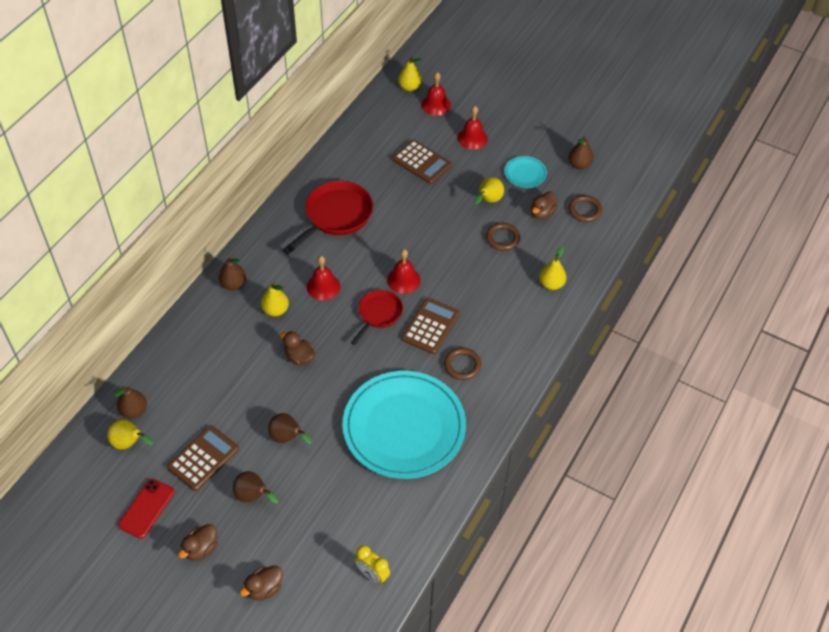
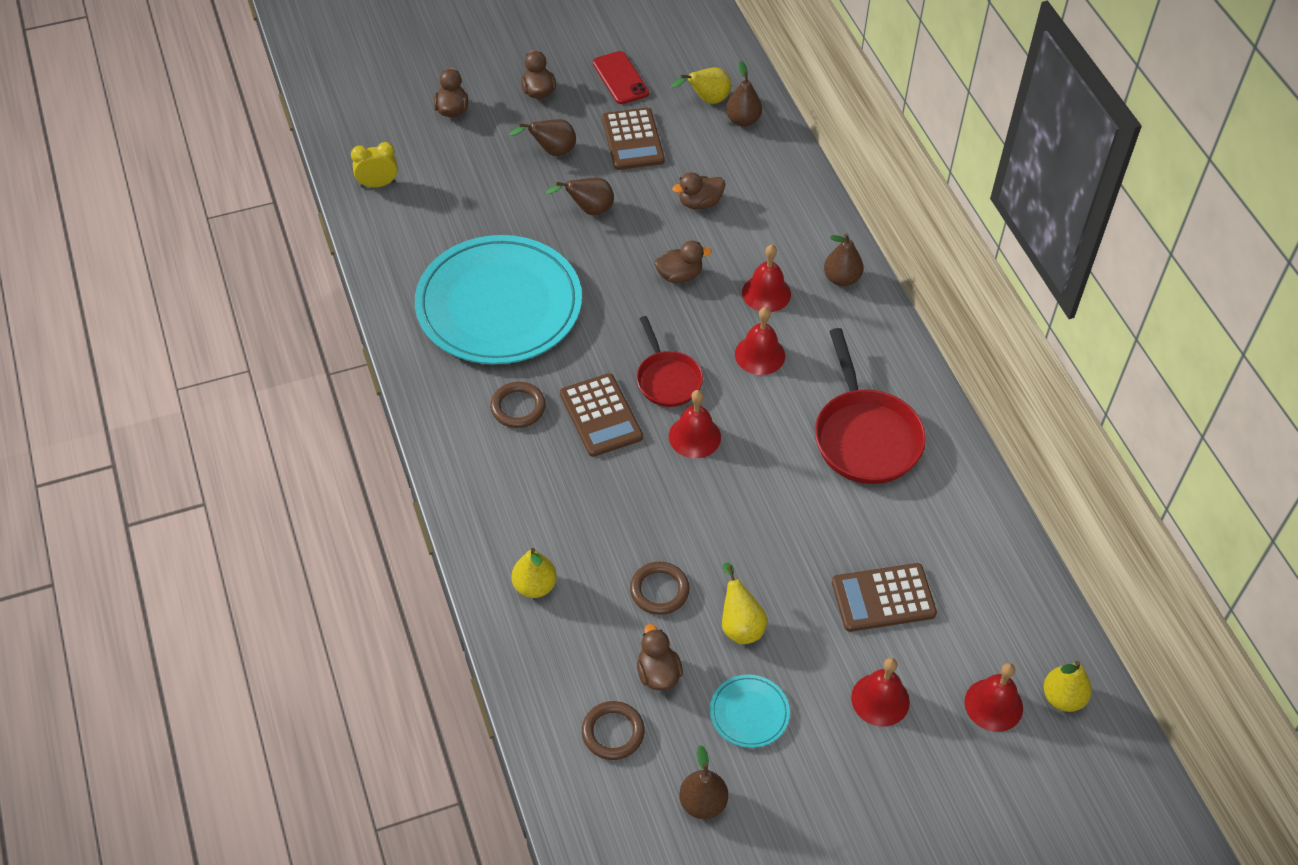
camera: 130 degrees right, 0 degrees up
yellow pear [261,282,289,316] -> red bell [742,245,791,312]
none -> brown duck [672,172,725,210]

